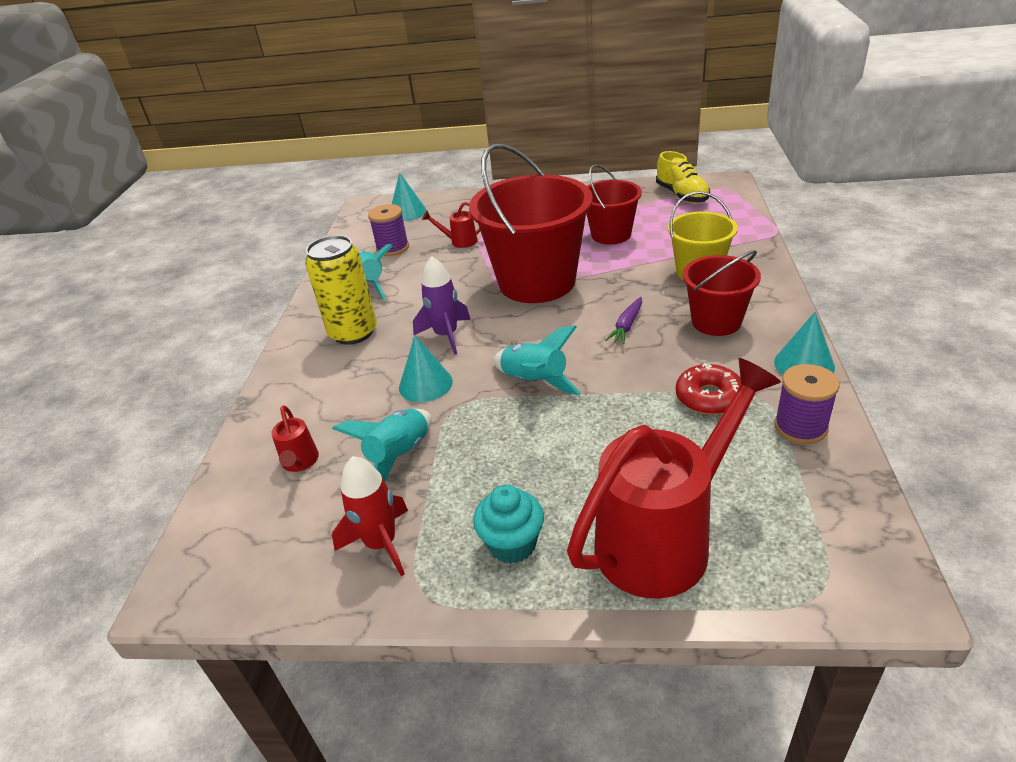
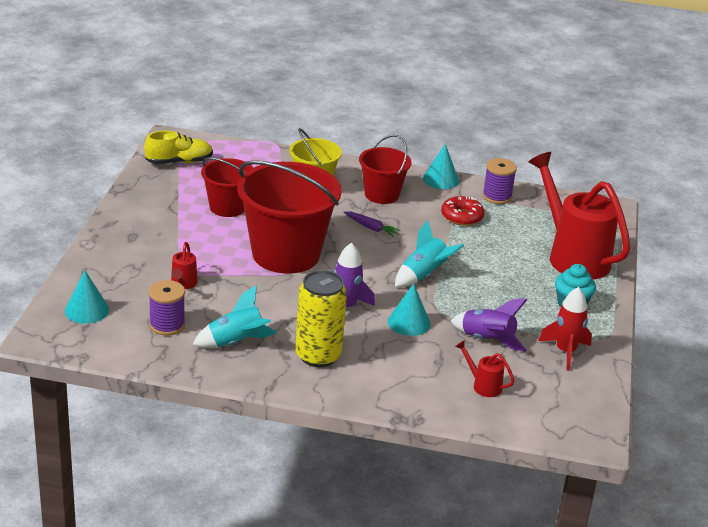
camera: 90 degrees left, 5 degrees down
red watering can [271,405,319,472] -> red watering can turned 135 degrees counterclockwise [455,340,515,397]
turquoise rocket [332,409,431,482] -> purple rocket [451,298,528,352]

